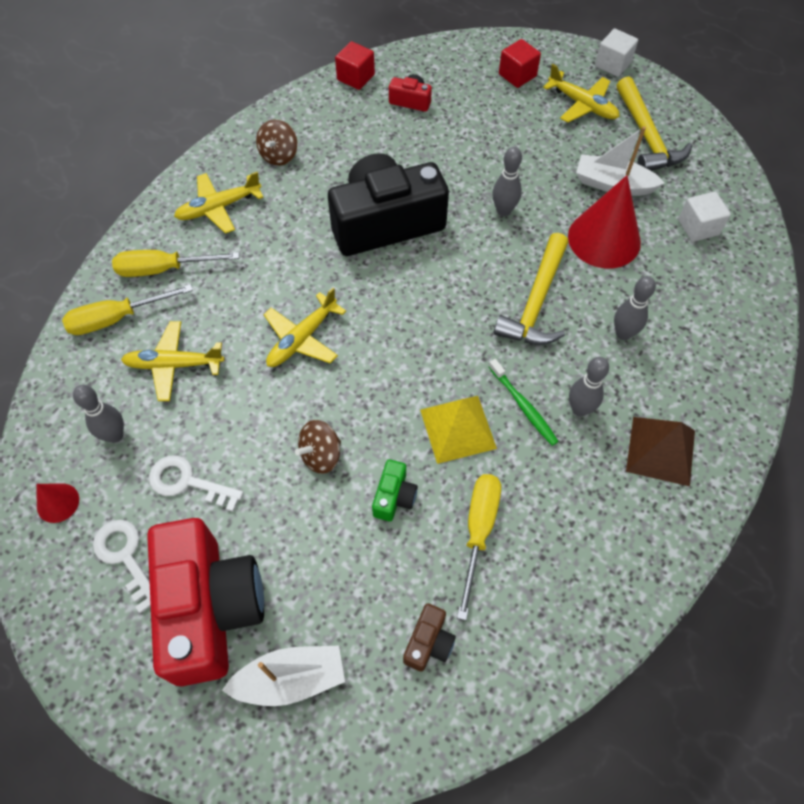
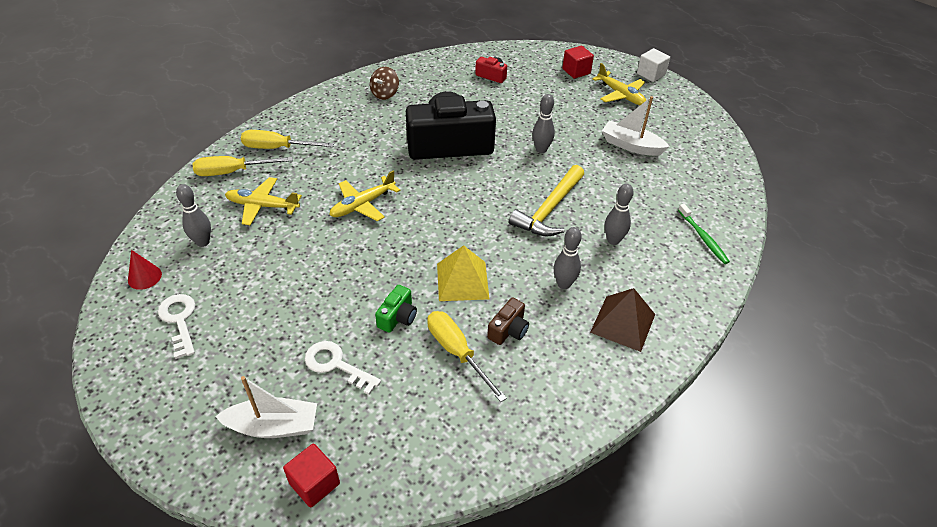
camera: 10 degrees right, 15 degrees down
red camera [147,518,264,686] -> none
white key [149,455,244,512] -> white key moved to [305,341,381,395]
yellow plane [174,172,264,234] -> none
brown spinning top [295,420,341,474] -> none
red cube [335,41,375,90] -> red cube moved to [283,444,340,508]
brown camera [403,603,456,672] -> brown camera moved to [487,297,529,345]
yellow screwdriver [457,474,501,620] -> yellow screwdriver turned 60 degrees counterclockwise [427,311,507,402]
green toothbrush [489,359,559,446] -> green toothbrush moved to [678,204,730,264]
red cone [568,175,641,269] -> none
yellow hammer [616,77,692,171] -> none
white cube [678,192,731,242] -> none

